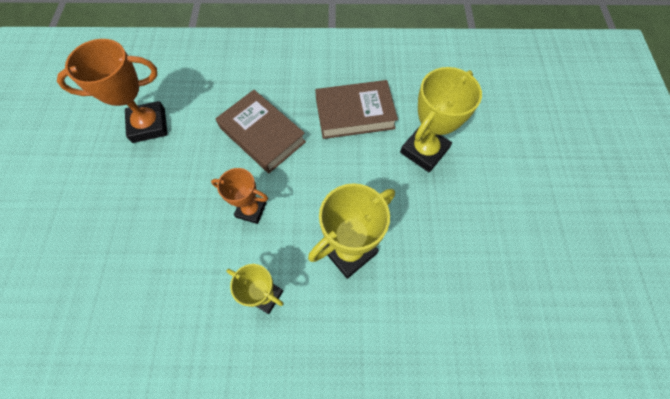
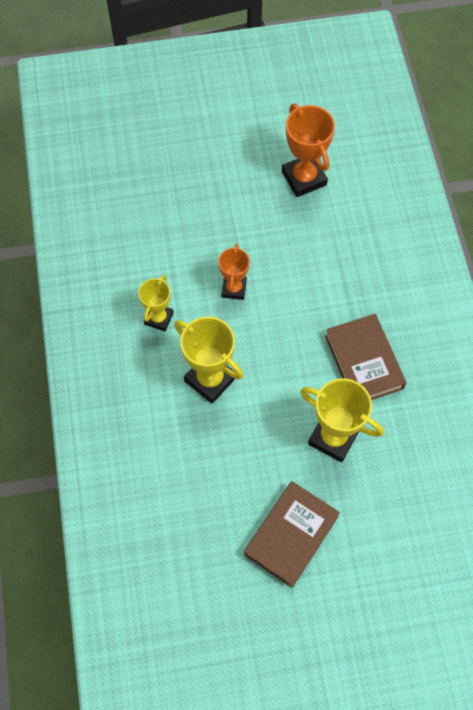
camera: 80 degrees right, 0 degrees up
brown book [215,90,306,173] -> brown book moved to [244,481,340,588]

